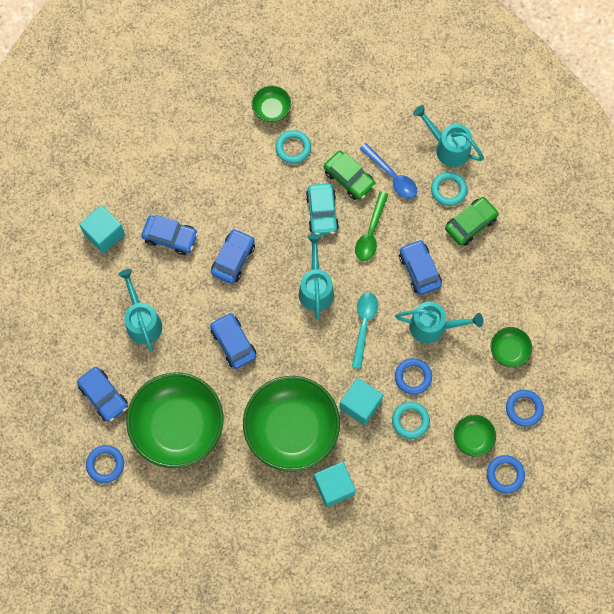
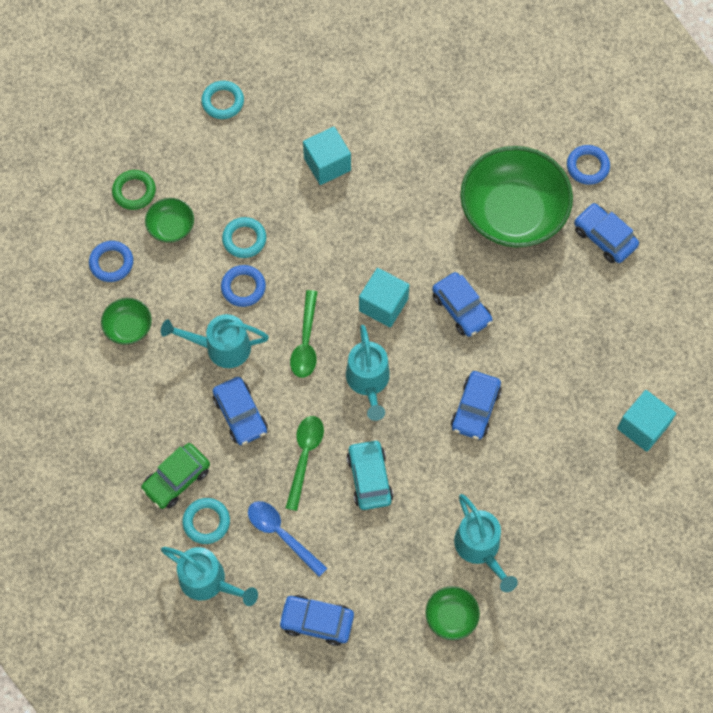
camera: 175 degrees right, 5 degrees down
turquoise watering can [118,269,162,352] -> turquoise watering can moved to [454,494,518,592]
blue car [141,215,198,255] -> blue car moved to [278,595,354,646]
green bowl [243,376,340,472] -> none
turquoise ring [275,130,311,164] -> turquoise ring moved to [201,81,244,119]
green car [324,151,376,200] -> none
turquoise cube [339,378,383,425] -> turquoise cube moved to [359,268,409,327]
turquoise spoon [352,292,378,369] -> green spoon [290,290,317,378]
blue ring [487,455,525,493] -> green ring [112,170,156,210]

